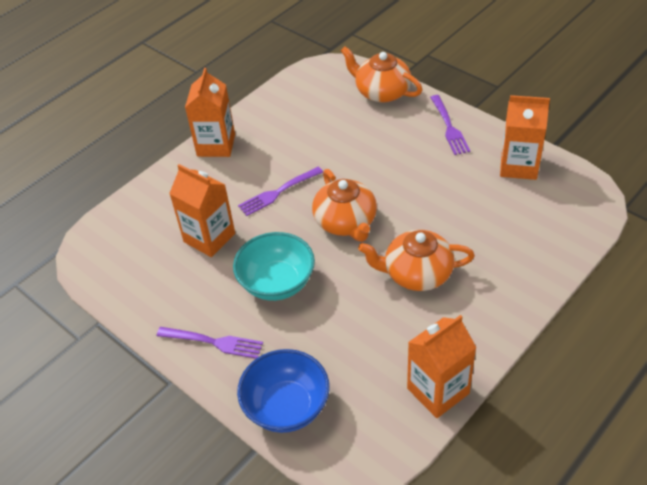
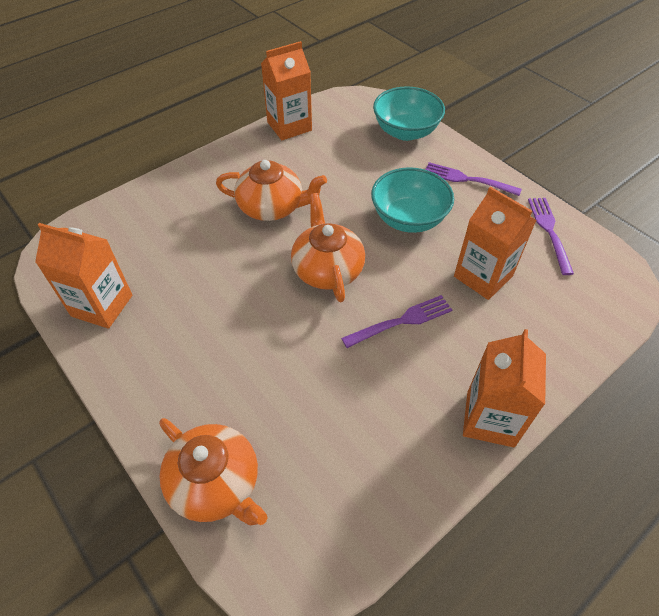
camera: 175 degrees left, 5 degrees up
blue bowl [237,349,330,433] -> turquoise bowl [373,86,445,141]
purple fork [430,95,470,155] -> purple fork moved to [528,198,574,275]

